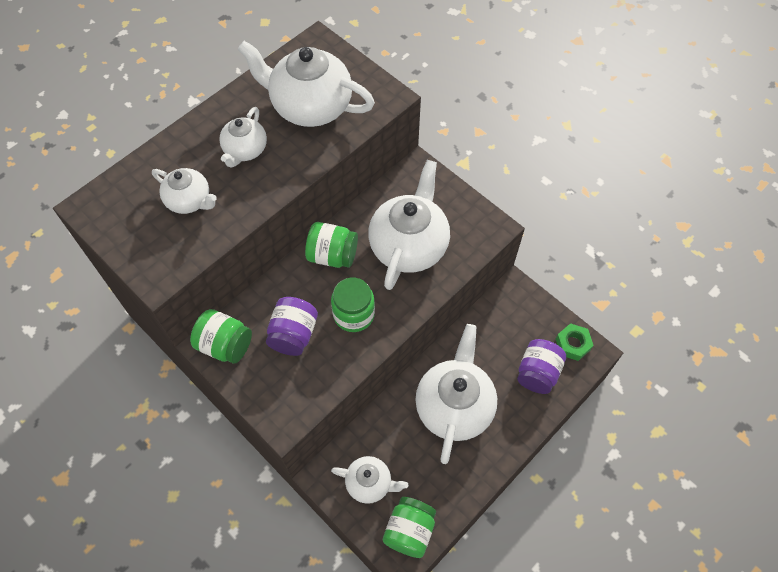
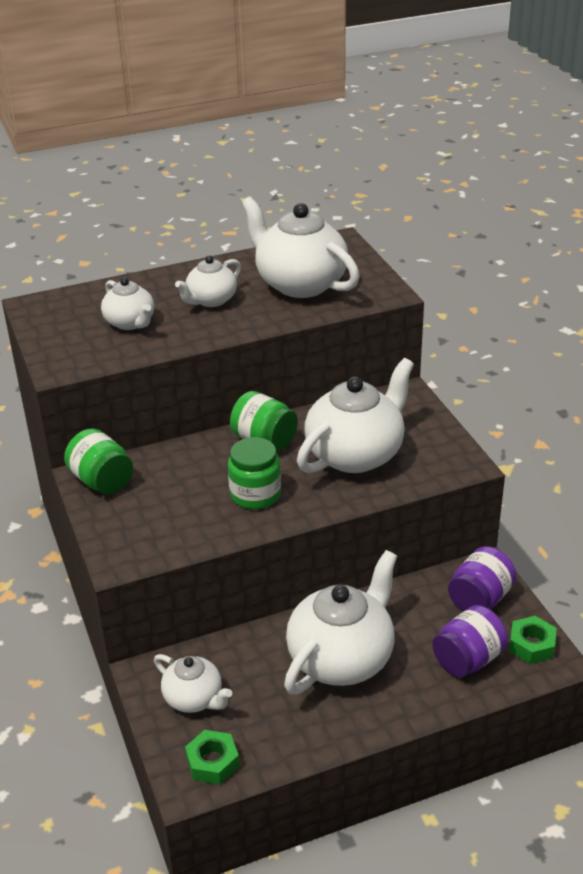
camera: 25 degrees right, 25 degrees down
purple jar [266,297,318,356] -> purple jar moved to [448,546,517,611]
green jar [383,497,436,558] -> green nut [185,730,240,784]

